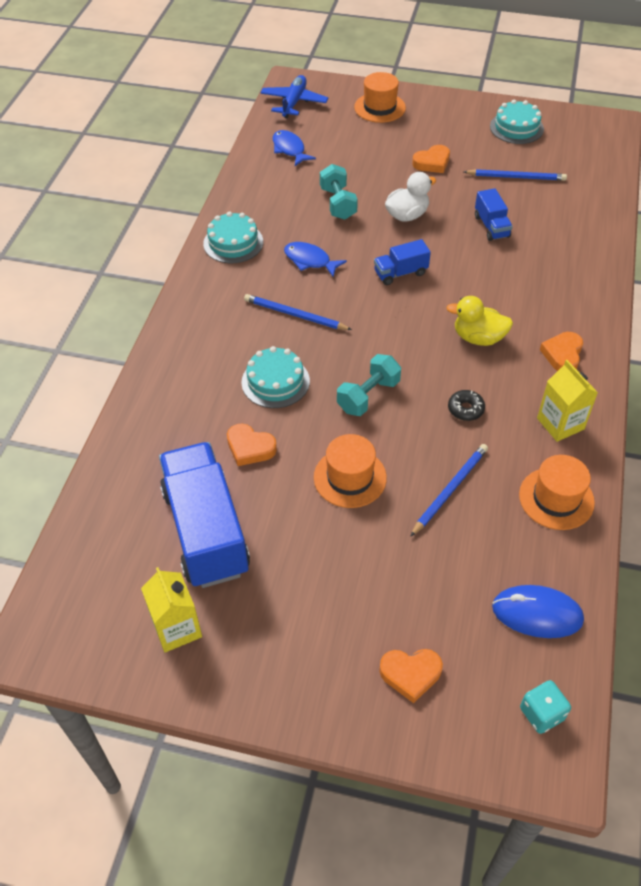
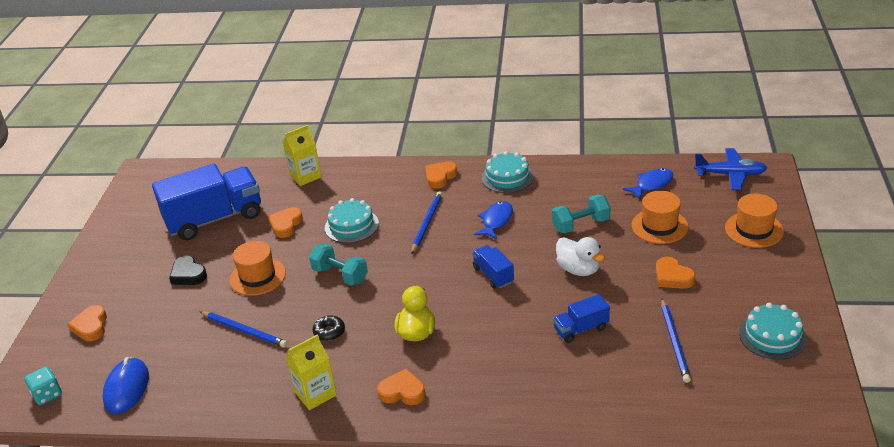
camera: 85 degrees right, 15 degrees down
yellow carton [141,567,202,652] -> yellow carton moved to [283,125,322,186]
orange hat [519,455,595,530] -> orange hat moved to [632,191,688,244]
none -> black heart [169,256,207,285]
none -> orange heart [425,161,457,189]

